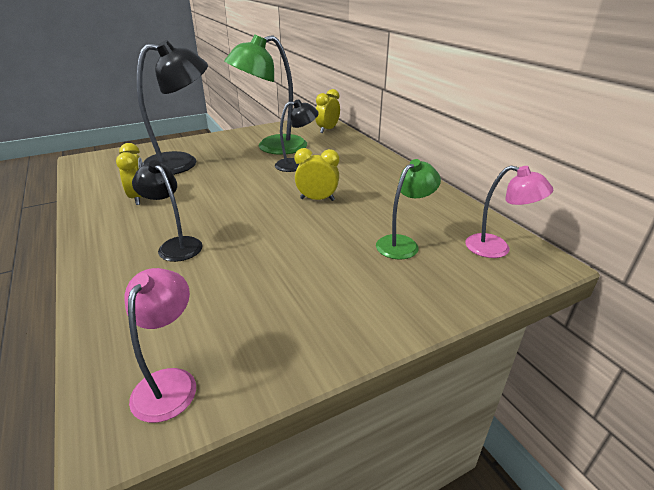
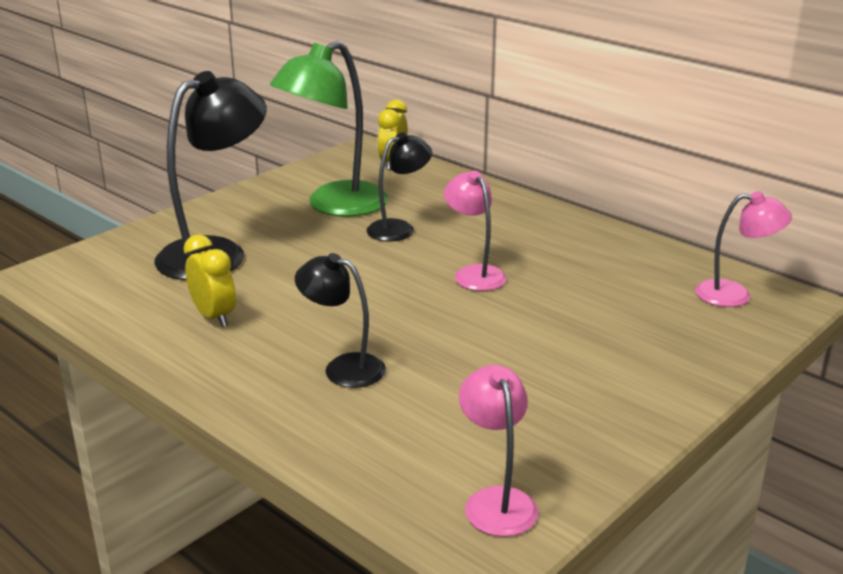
camera: 20 degrees left, 5 degrees down
yellow clock [295,148,339,201] -> pink lamp [444,171,507,291]
green lamp [376,159,441,260] -> none

